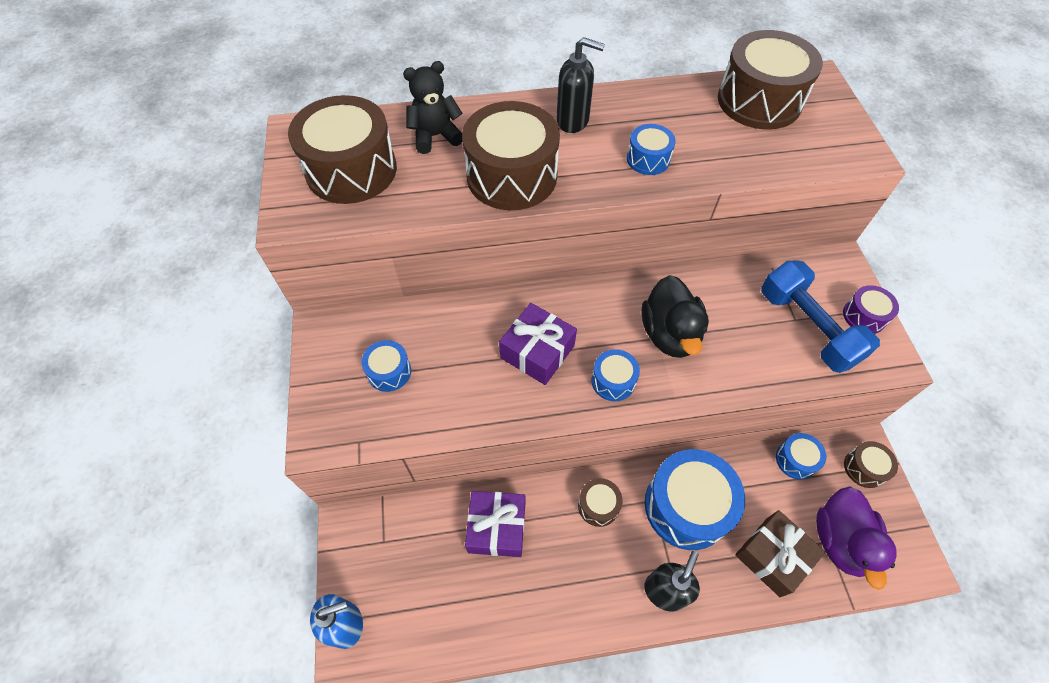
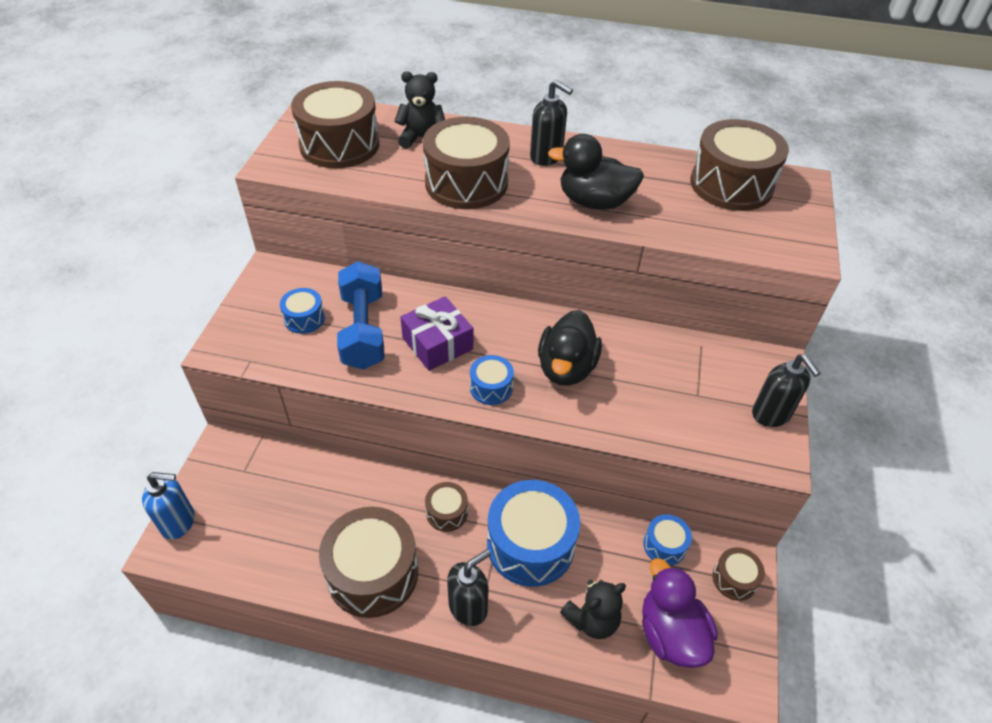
camera: 20 degrees right, 10 degrees down
purple gift [465,491,525,557] -> none
blue drum [627,124,676,175] -> black duck [548,134,644,210]
brown gift [735,510,826,597] -> black teddy bear [560,580,626,639]
blue dumbbell [761,260,880,373] -> blue dumbbell moved to [337,261,385,370]
purple duck [816,486,897,590] -> purple duck turned 135 degrees clockwise [642,558,718,668]
purple drum [843,285,899,334] -> black soap dispenser [752,354,821,427]
none -> brown drum [319,507,418,618]

